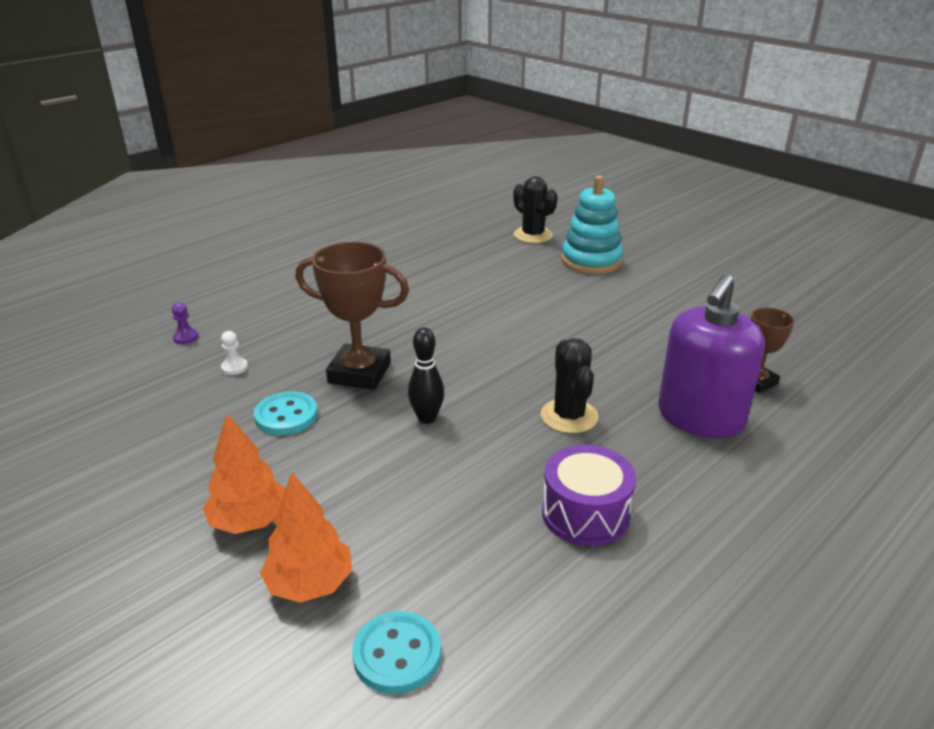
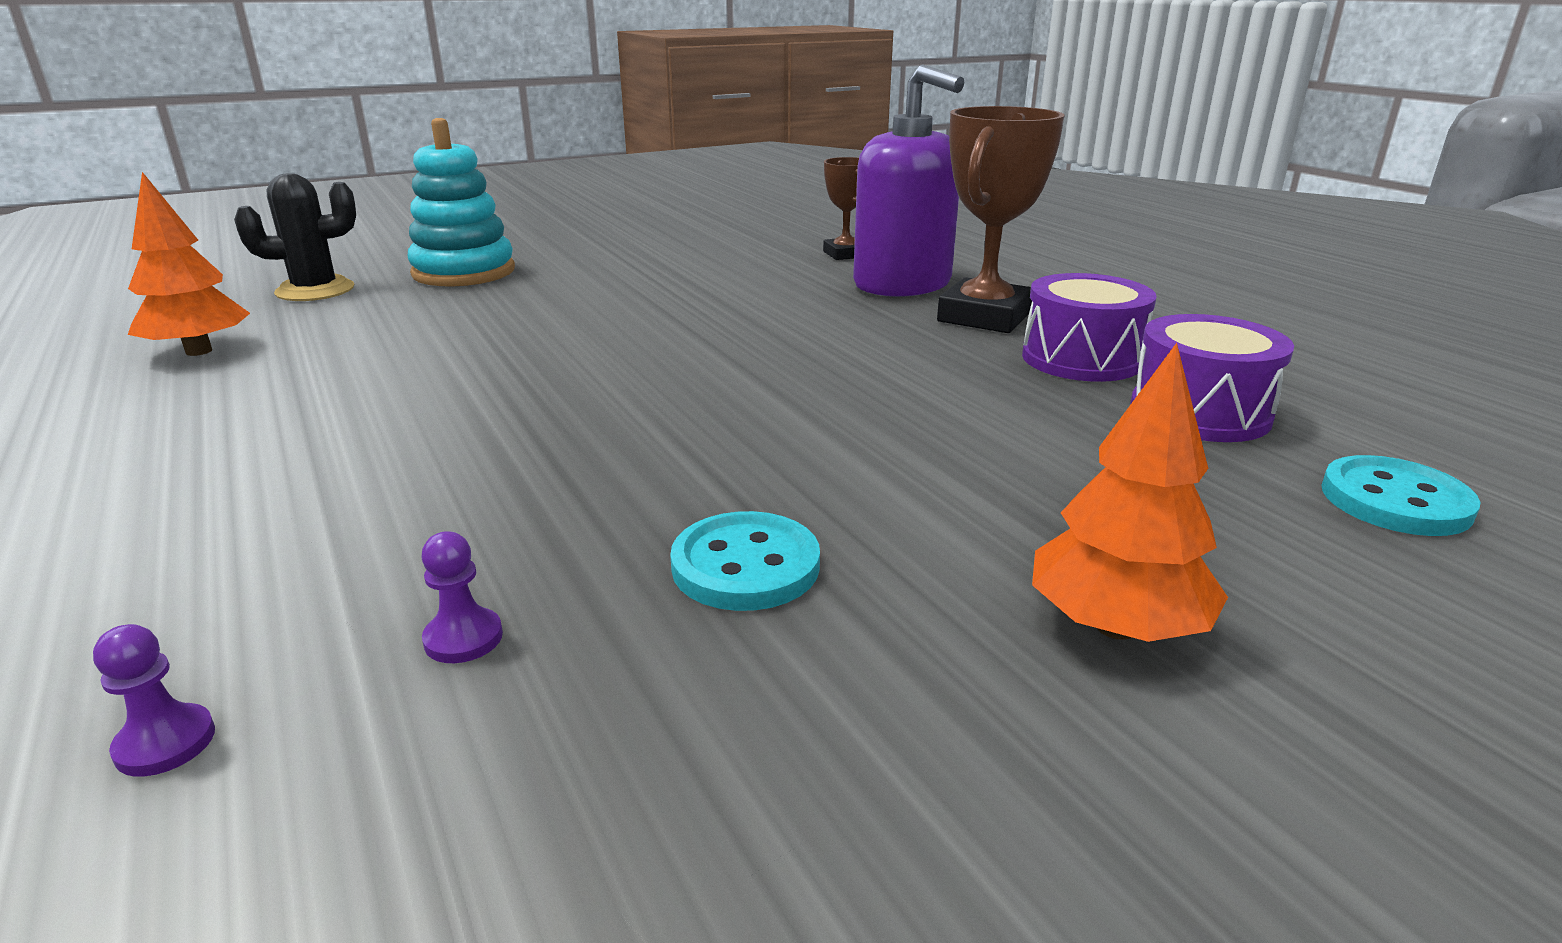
camera: 75 degrees left, 5 degrees down
white pawn [221,331,248,375] -> purple pawn [421,532,503,663]
orange tree [260,473,352,603] -> orange tree moved to [128,172,250,356]
brown trophy [296,242,409,390] -> brown trophy moved to [937,106,1065,333]
black bowling pin [408,327,444,424] -> none
black cactus [541,338,599,433] -> none
none -> purple drum [1130,314,1294,442]

